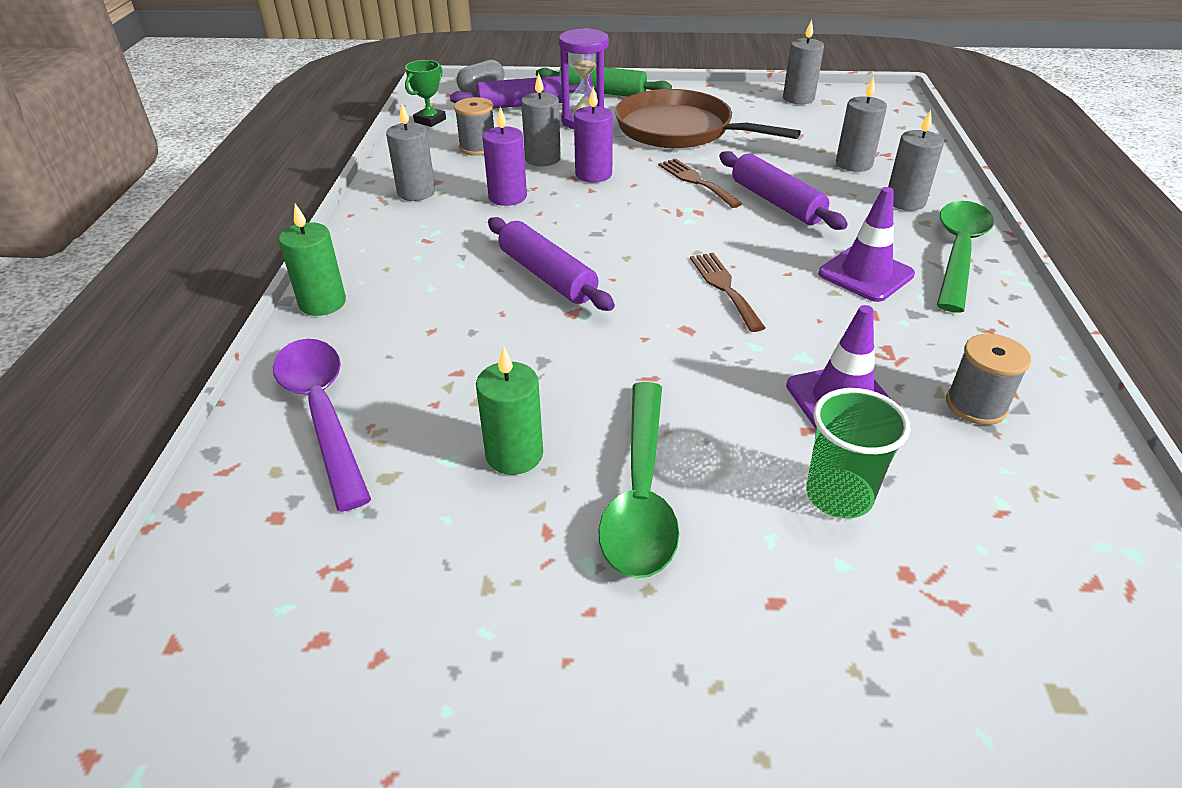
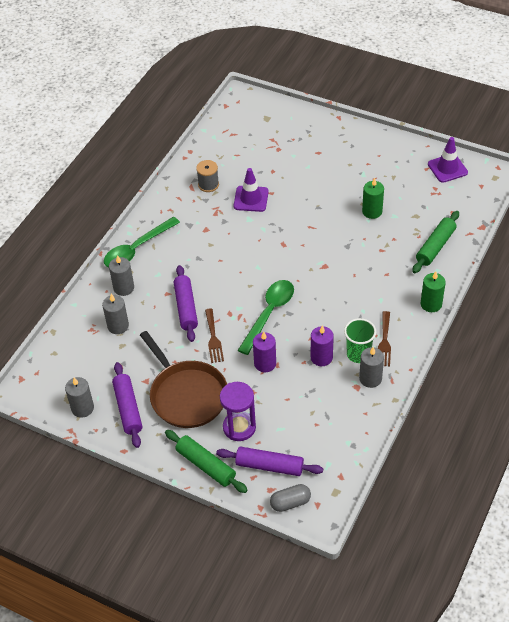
camera: 155 degrees left, 10 degrees up
purple spoon [273,339,371,512] -> green rolling pin [412,211,459,273]
green trophy [405,60,446,127] -> none
grey spool [454,97,494,156] -> none
purple rolling pin [488,217,615,311] -> purple rolling pin moved to [112,362,142,448]
grey candle [521,72,561,166] -> none
green spoon [598,382,679,578] -> green spoon moved to [238,280,294,355]
brown fork [690,253,765,332] -> brown fork moved to [378,311,391,367]
green cup [806,388,910,518] -> green cup moved to [344,318,376,363]
purple traffic cone [818,187,915,302] -> purple traffic cone moved to [428,137,468,183]

